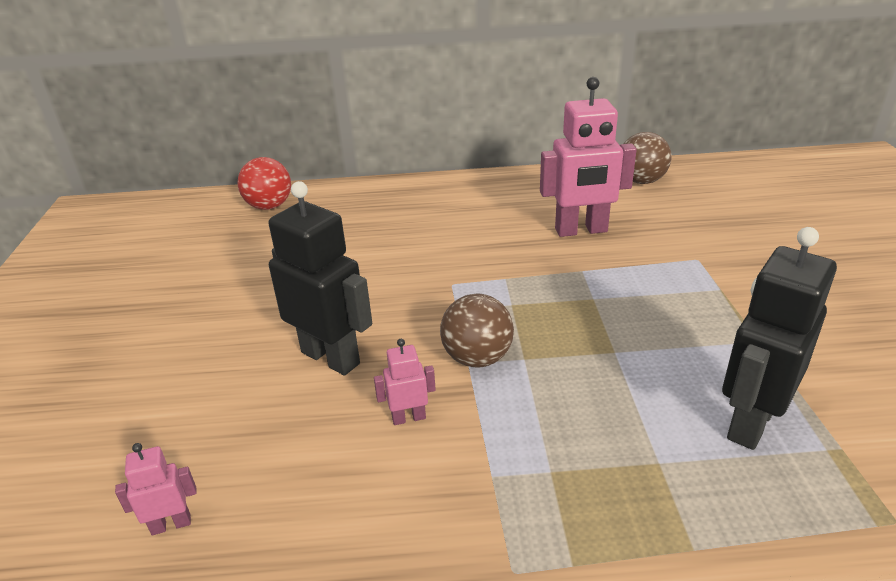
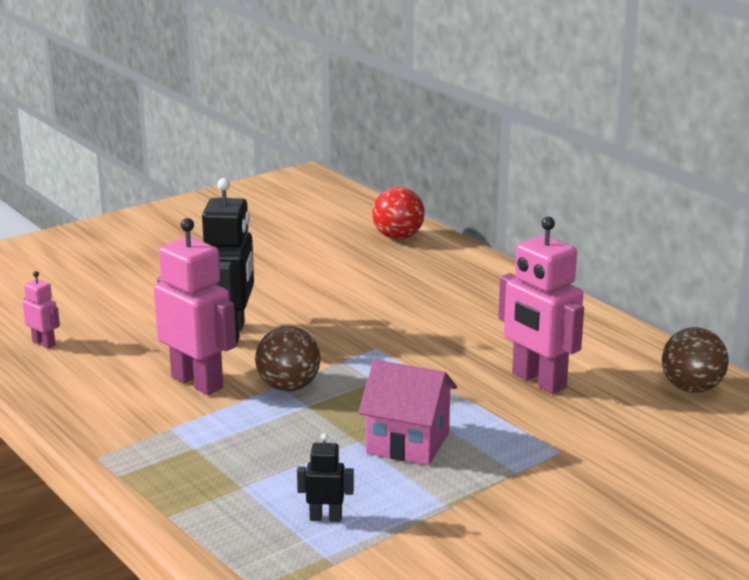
camera: 55 degrees right, 10 degrees down
pink robot [374,339,436,425] -> pink robot [154,218,236,395], size x2.13
black robot [722,227,837,450] -> black robot [297,433,354,522], size x0.47
none -> pink house [359,360,457,465]

